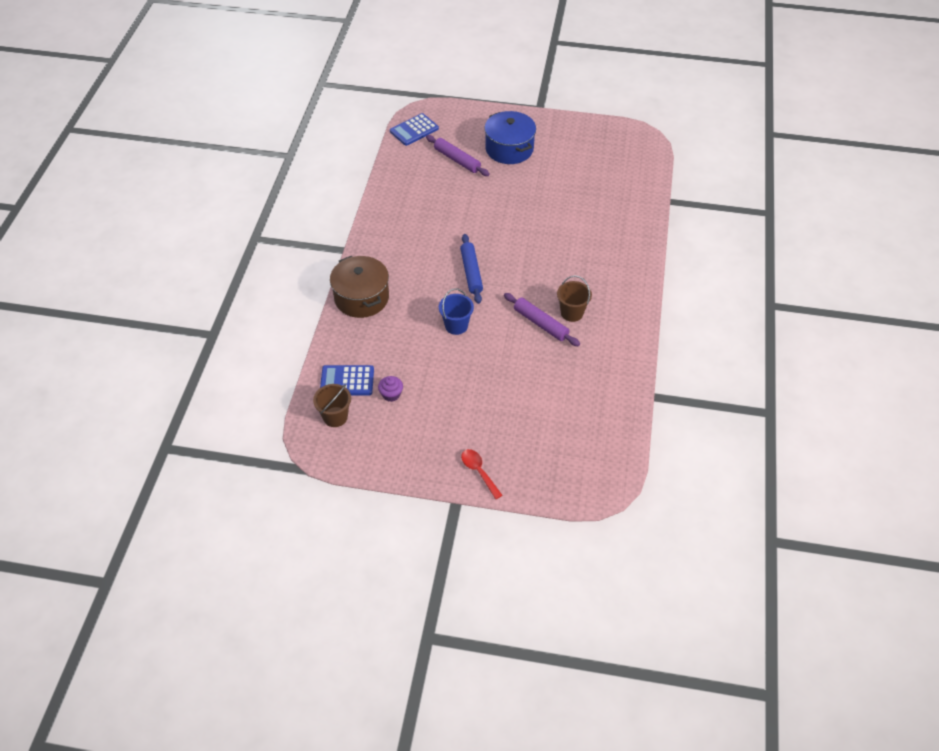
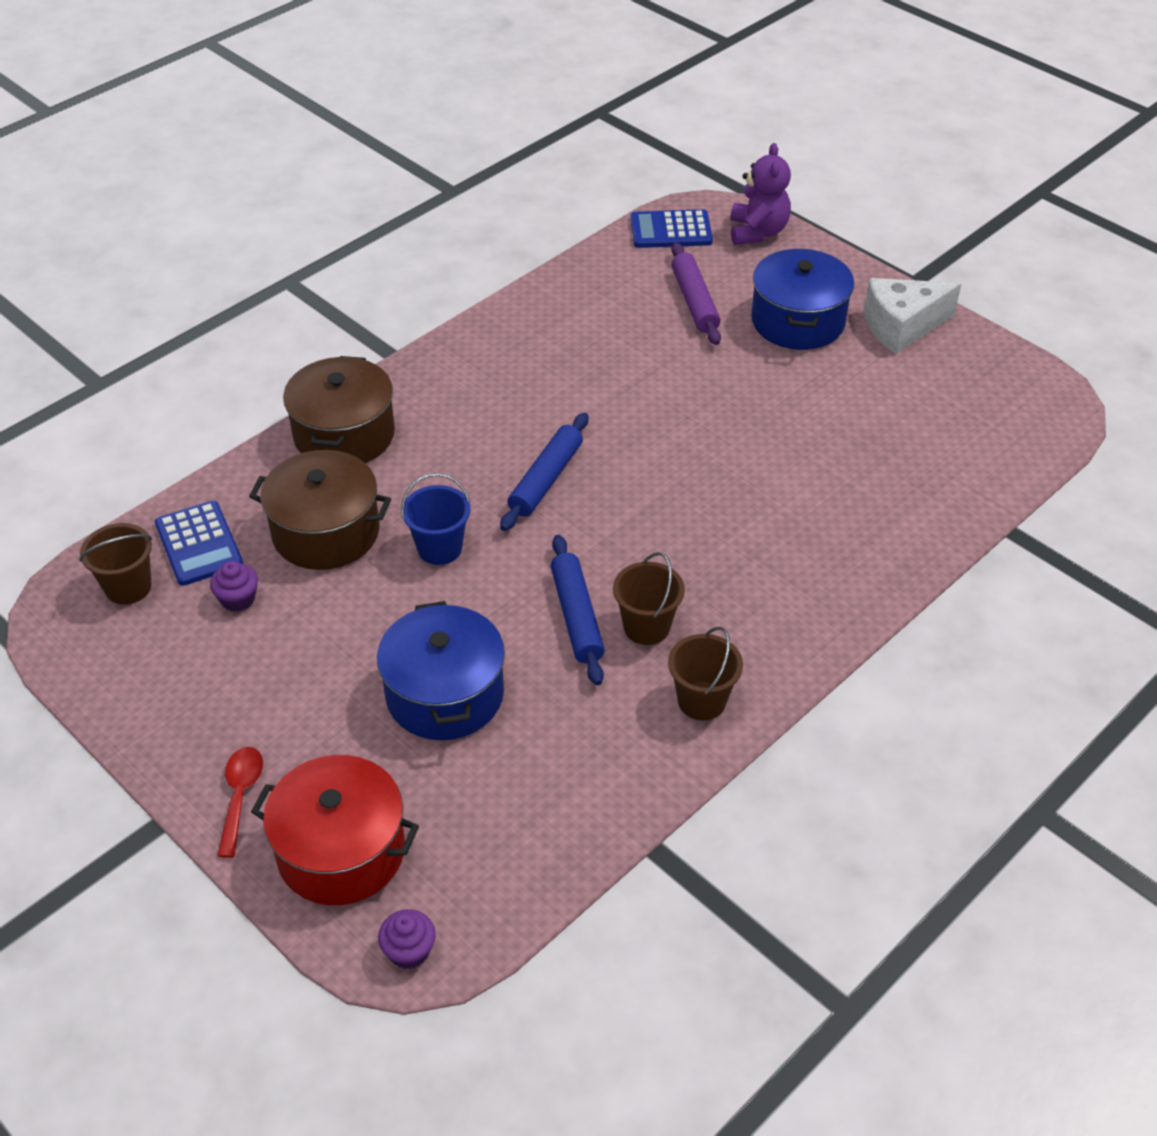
camera: 35 degrees right, 5 degrees down
blue calculator [320,365,374,396] -> blue calculator turned 150 degrees counterclockwise [155,501,243,586]
purple rolling pin [504,293,580,346] -> blue rolling pin [551,535,605,685]
none -> brown pot [249,450,391,570]
none -> red pot [251,755,419,905]
none -> blue pot [377,601,505,740]
none -> purple cupcake [378,909,436,969]
none -> brown bucket [668,627,743,720]
none -> purple teddy bear [730,143,791,245]
none -> white cheese [864,278,961,354]

